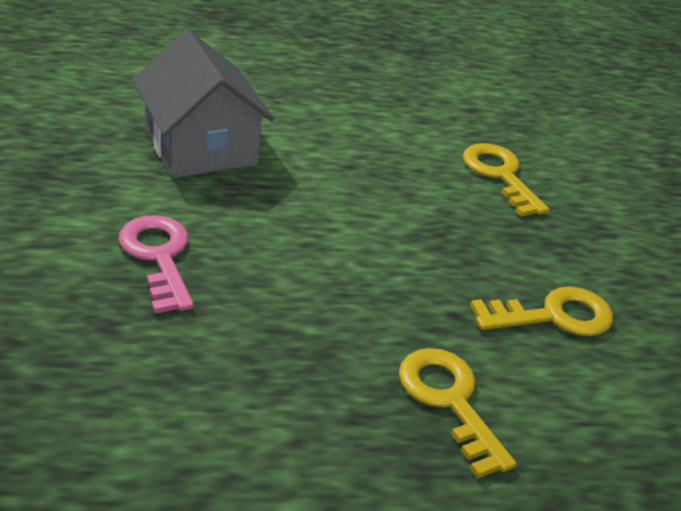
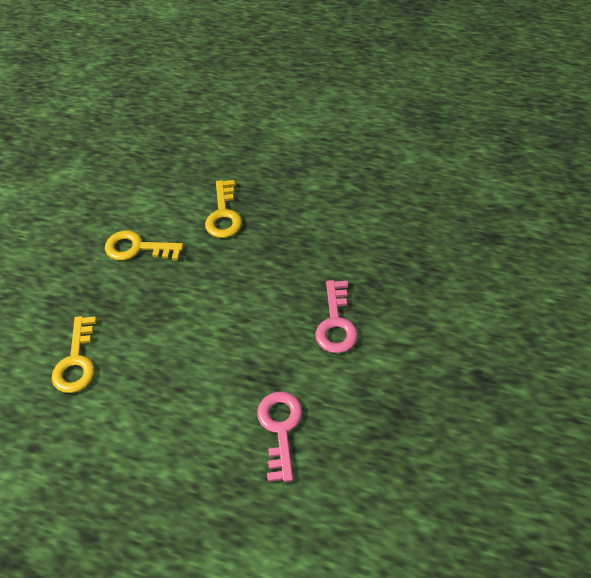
camera: 150 degrees left, 15 degrees up
grey house [132,30,274,178] -> pink key [257,392,303,482]

